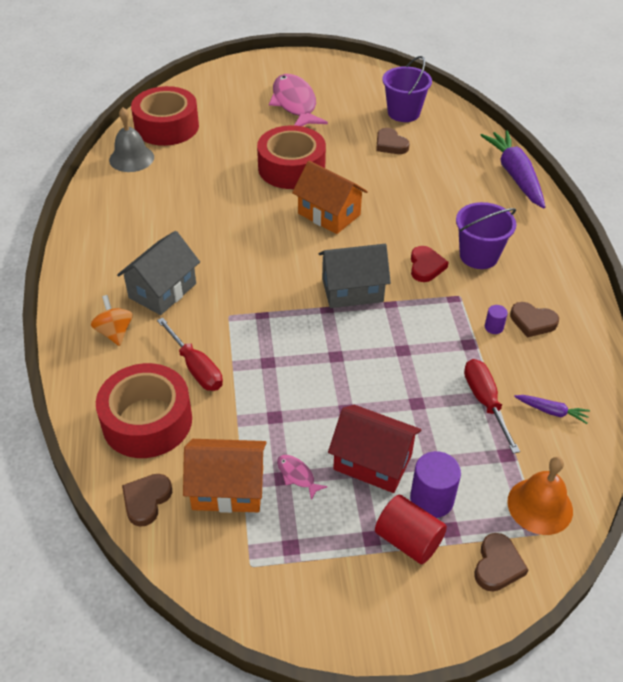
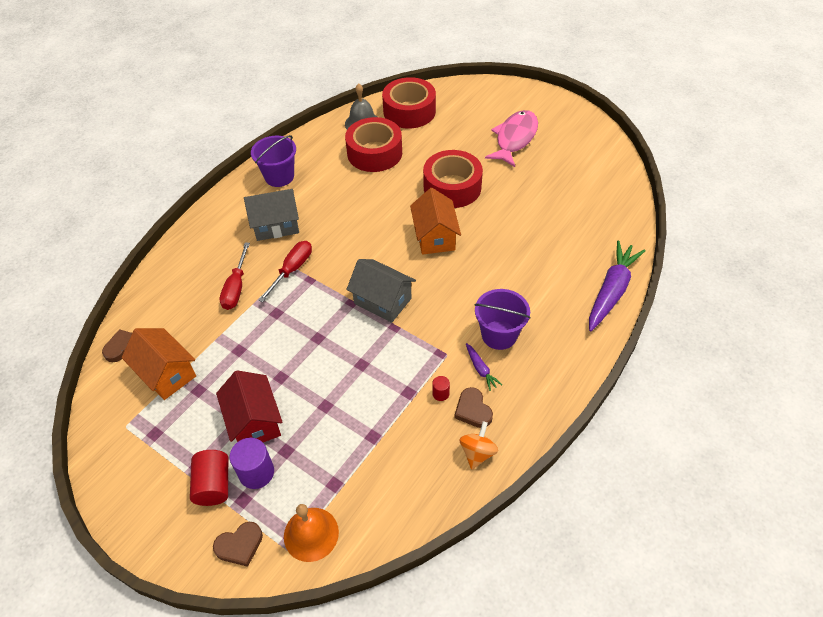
camera: 45 degrees right, 5 degrees up
orange spinning top [91,295,133,346] -> orange spinning top moved to [460,421,498,469]
red tape [96,363,192,458] -> red tape moved to [345,117,402,172]
pink fish [277,455,328,500] -> none
brown heart [376,128,410,154] -> none
purple bucket [382,56,432,122] -> purple bucket moved to [251,135,296,187]
red heart [411,246,449,282] -> none
red screwdriver [464,359,520,454] -> red screwdriver moved to [258,241,312,302]
purple cylinder [485,305,508,334] -> red cylinder [432,376,450,401]
purple carrot [514,395,590,424] -> purple carrot moved to [466,343,502,391]

